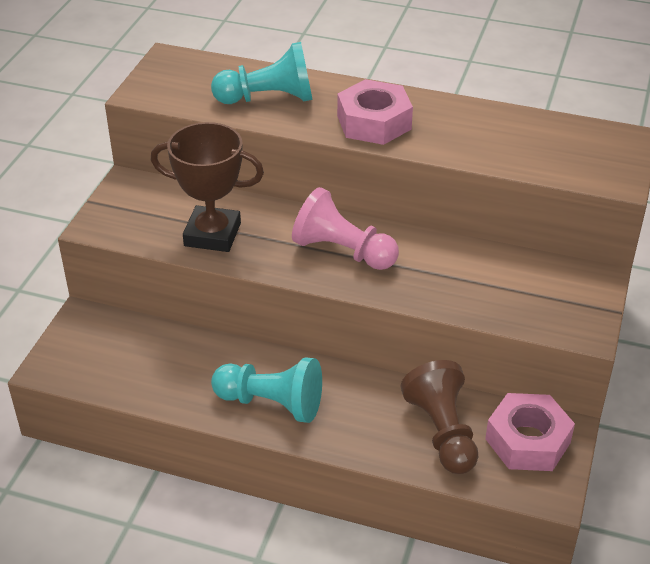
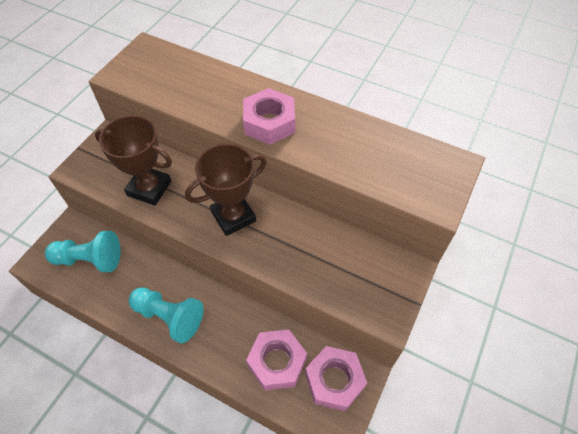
camera: 10 degrees right, 15 degrees up
turquoise pawn [211,42,313,104] -> turquoise pawn moved to [45,231,121,272]
pink pawn [292,187,399,270] -> brown trophy [185,144,267,236]
brown pawn [401,360,478,474] -> pink nut [246,329,307,390]

